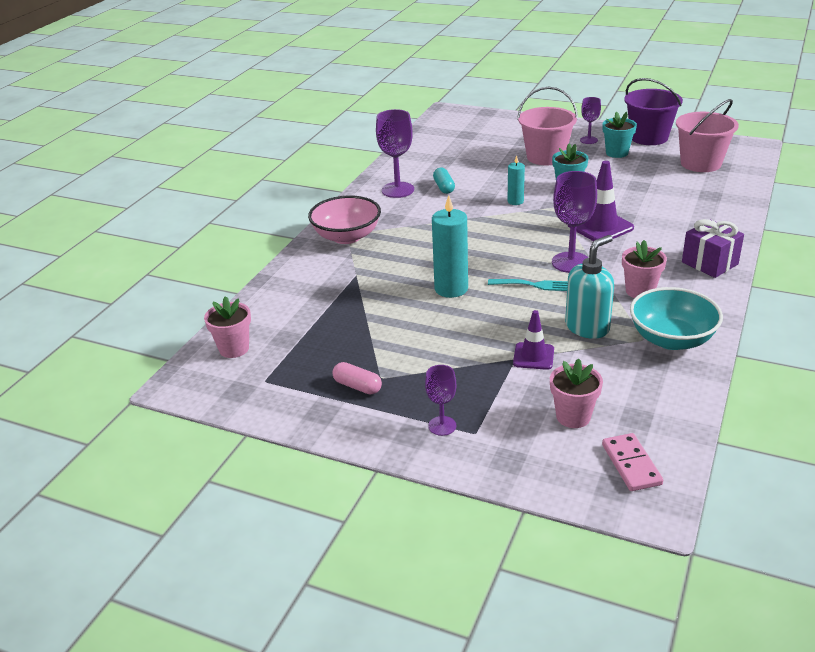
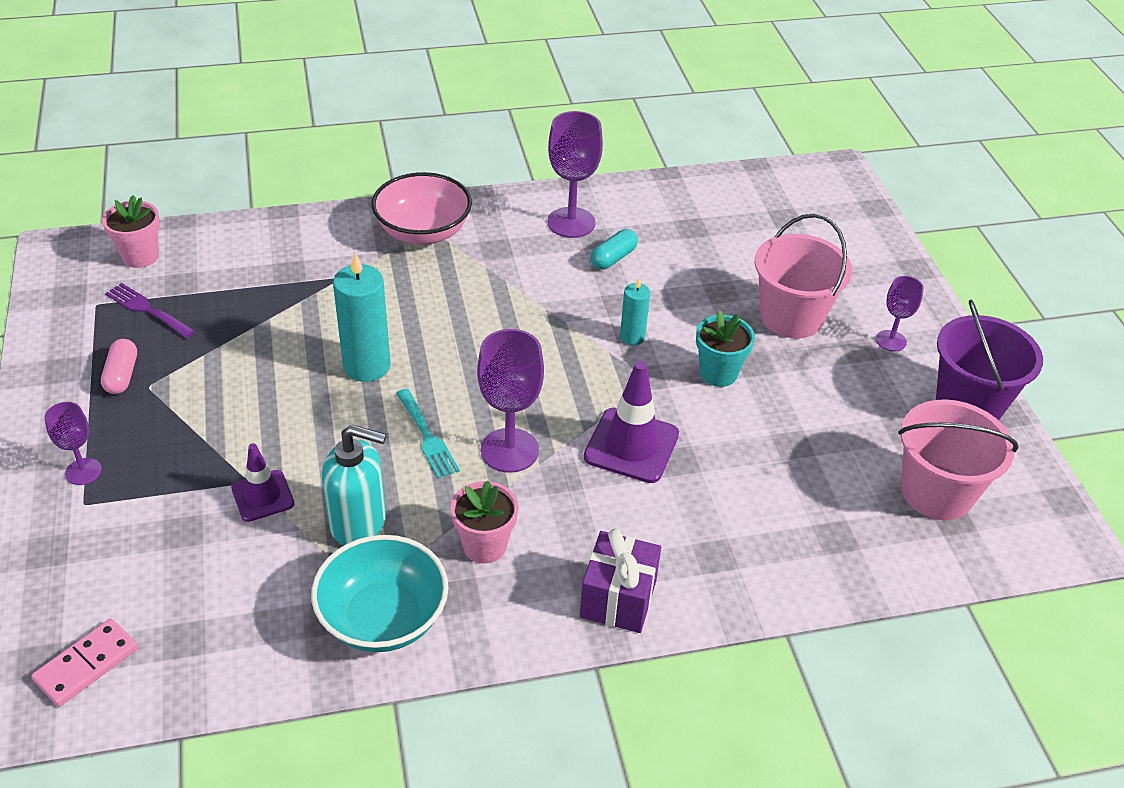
camera: 50 degrees right, 10 degrees up
pink flower pot [550,358,603,428] -> none
turquoise flower pot [603,112,637,158] -> none
none -> purple fork [105,283,195,338]

